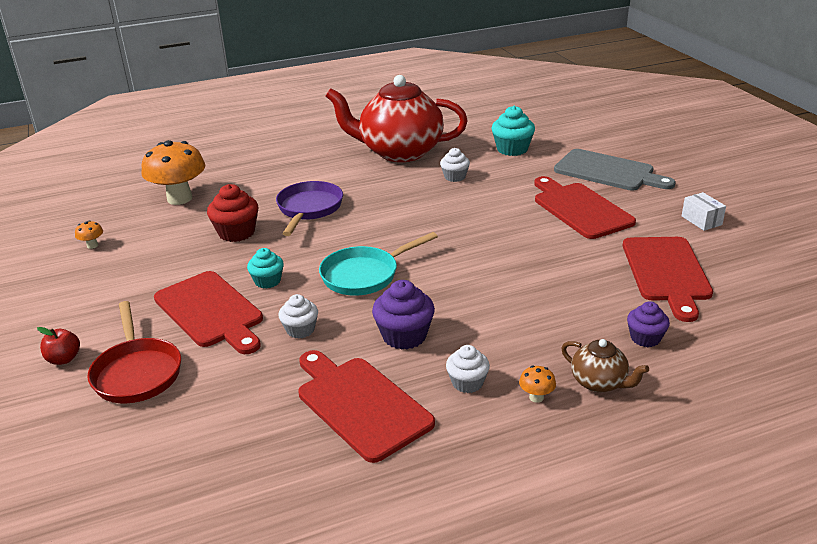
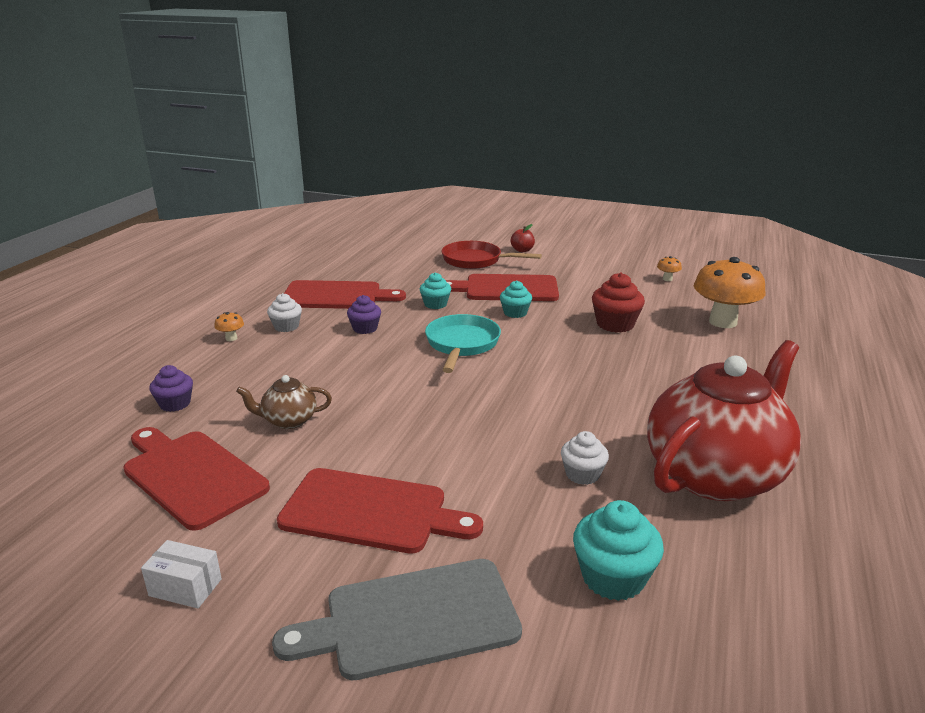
camera: 130 degrees right, 5 degrees down
purple pan [276,181,343,236] -> none
white cupcake [279,294,318,339] -> turquoise cupcake [420,273,451,309]
purple cupcake [372,280,435,350] -> purple cupcake [347,295,381,334], size x0.65
brown teapot [561,339,649,393] -> brown teapot moved to [236,375,332,429]

